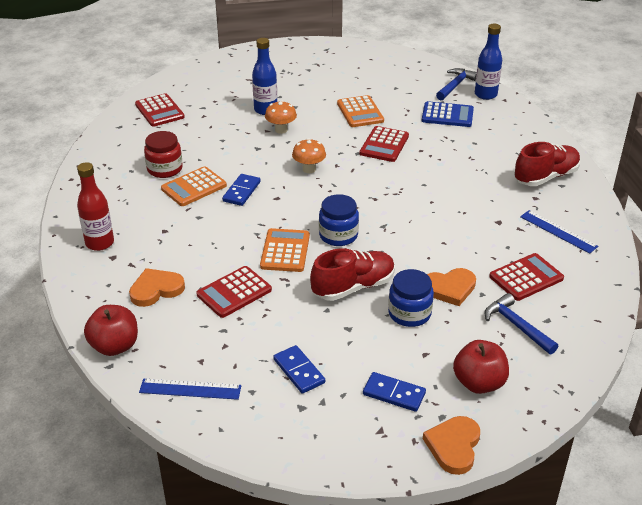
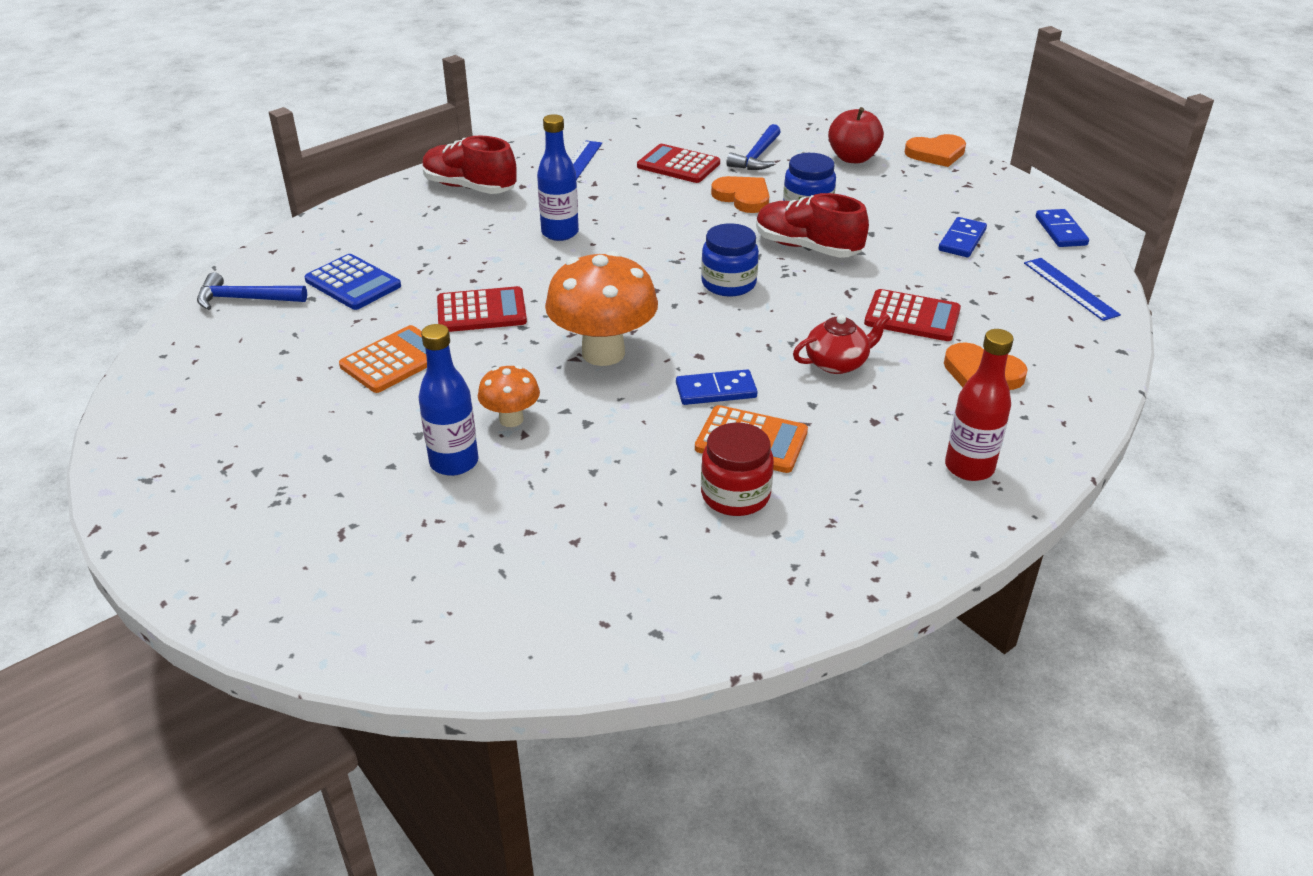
camera: 120 degrees left, 0 degrees up
red apple [84,305,138,356] -> none
red calculator [135,93,185,127] -> none
orange calculator [260,228,310,272] -> none
orange mushroom [292,138,326,173] -> orange mushroom [545,251,658,366], size x1.93
blue domino [363,372,426,412] -> blue domino moved to [1036,209,1089,247]
blue calculator [422,101,474,127] -> blue calculator turned 150 degrees clockwise [304,254,401,310]
blue bottle [475,24,502,100] -> blue bottle moved to [537,114,579,241]
none -> red teapot [793,313,891,374]

